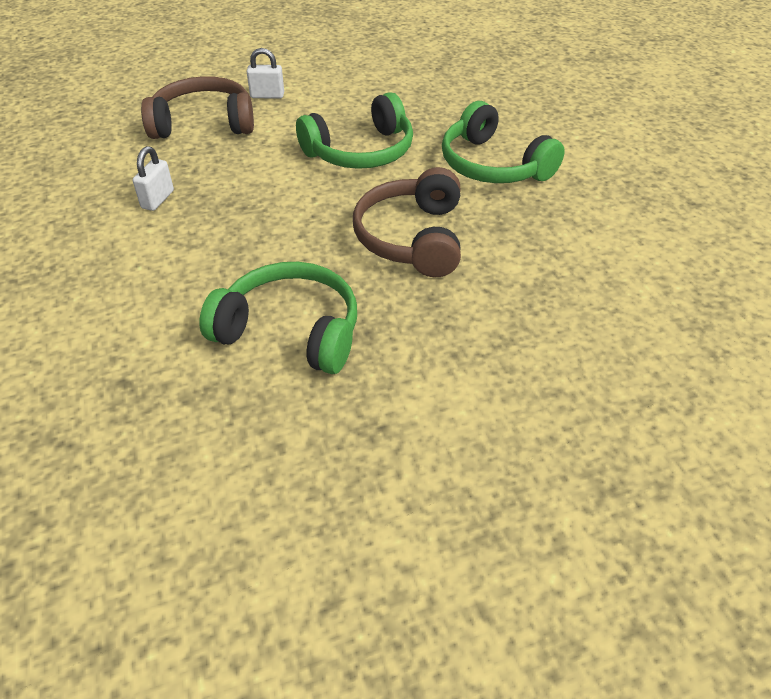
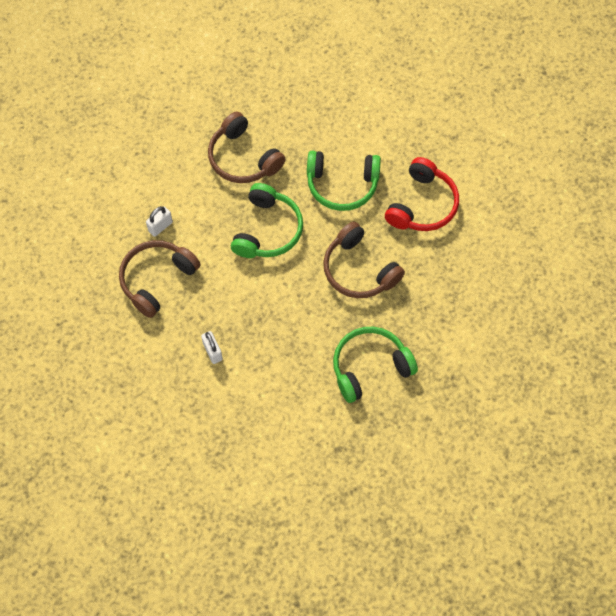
camera: 45 degrees left, 20 degrees up
none -> brown headphones [208,112,286,183]
none -> red headphones [385,157,459,231]

